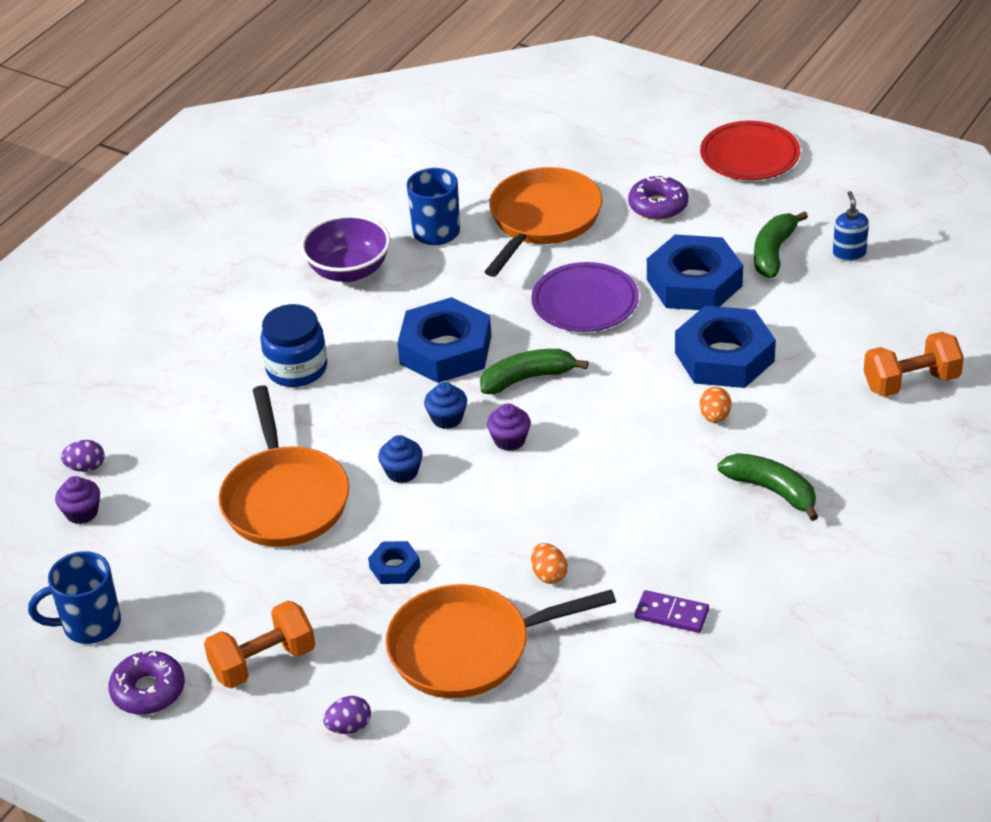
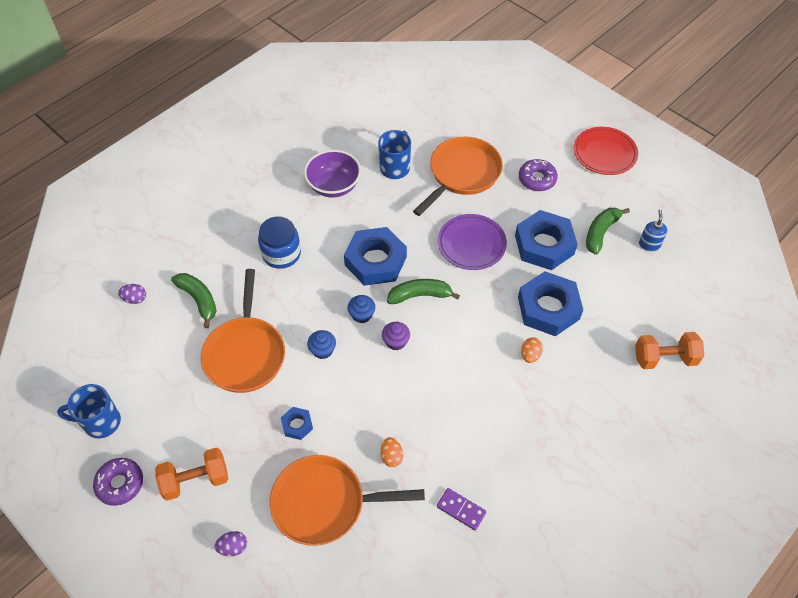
camera: 10 degrees right, 15 degrees up
purple cupcake [55,476,100,524] -> none
green banana [718,453,818,521] -> green banana moved to [171,273,216,328]

